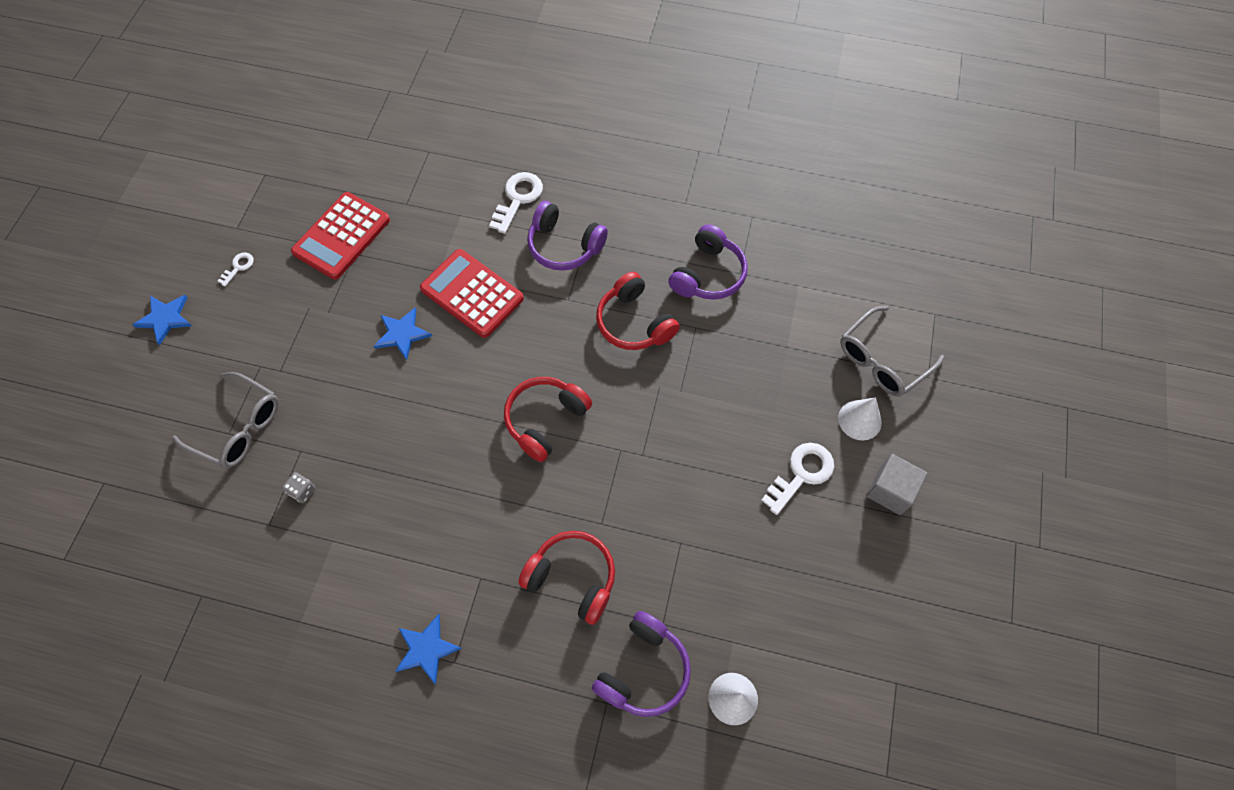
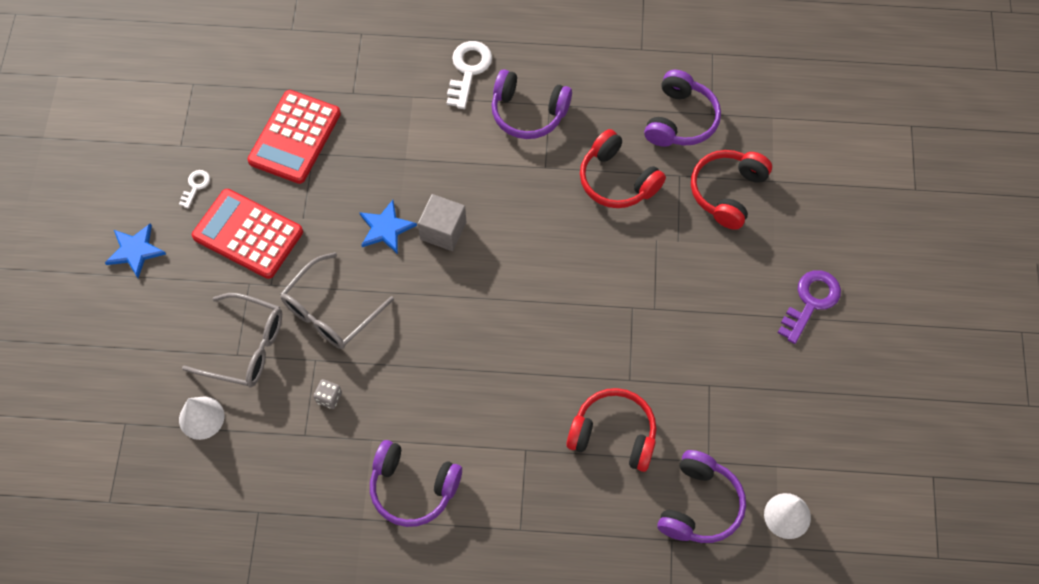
camera: 10 degrees left, 0 degrees up
blue star [395,614,462,685] -> none
red calculator [420,249,524,338] -> red calculator moved to [192,189,303,279]
red headphones [504,377,592,462] -> red headphones moved to [691,150,772,230]
white key [761,443,834,515] -> purple key [778,270,841,344]
white cone [838,397,882,440] -> white cone moved to [179,397,224,440]
grey glasses [840,306,944,397] -> grey glasses moved to [280,252,394,349]
grey cube [866,454,928,515] -> grey cube moved to [418,194,466,251]
none -> purple headphones [370,440,462,527]

